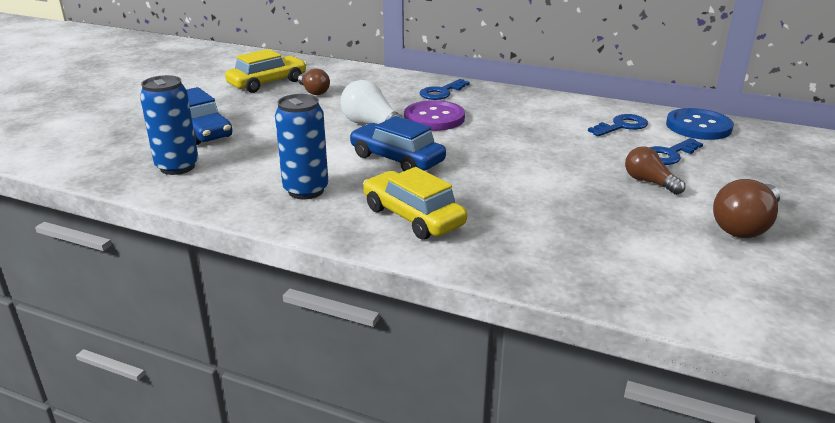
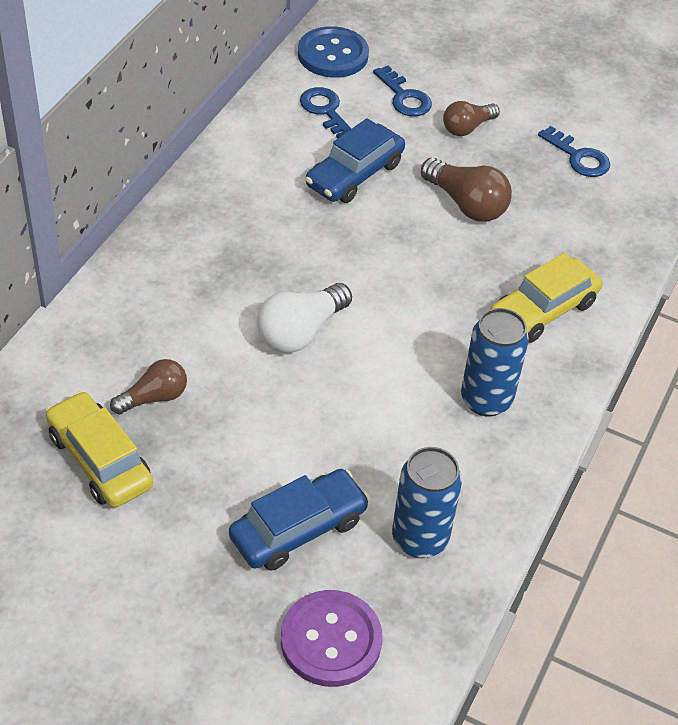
camera: 90 degrees left, 20 degrees up
blue car [349,116,446,171] -> blue car moved to [305,118,405,203]
purple button [404,100,465,131] -> purple button moved to [281,590,383,687]
blue key [420,79,470,100] -> blue key moved to [538,126,610,177]
brown light bulb [713,179,780,238] -> brown light bulb moved to [421,158,512,222]

